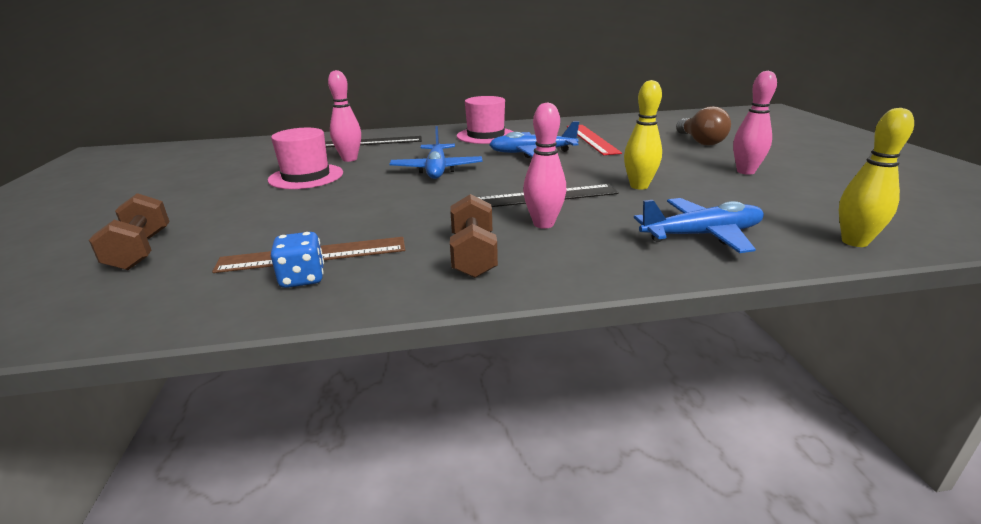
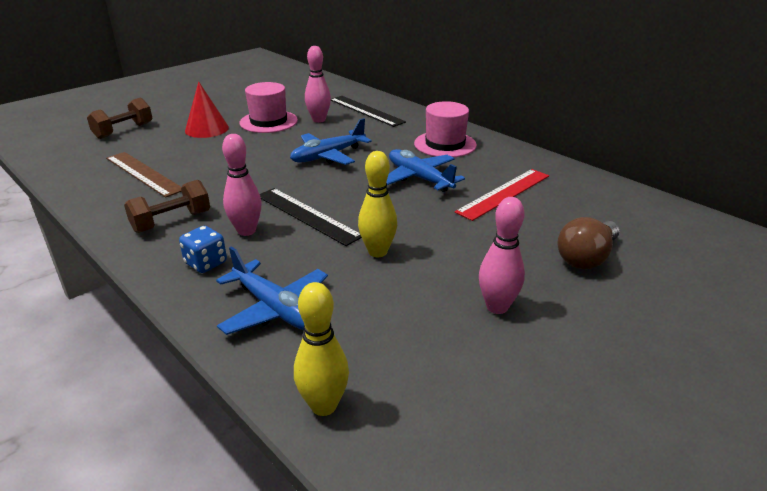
camera: 55 degrees right, 5 degrees up
blue dice [271,232,324,288] -> blue dice moved to [179,226,227,273]
none -> red cone [185,81,229,138]

